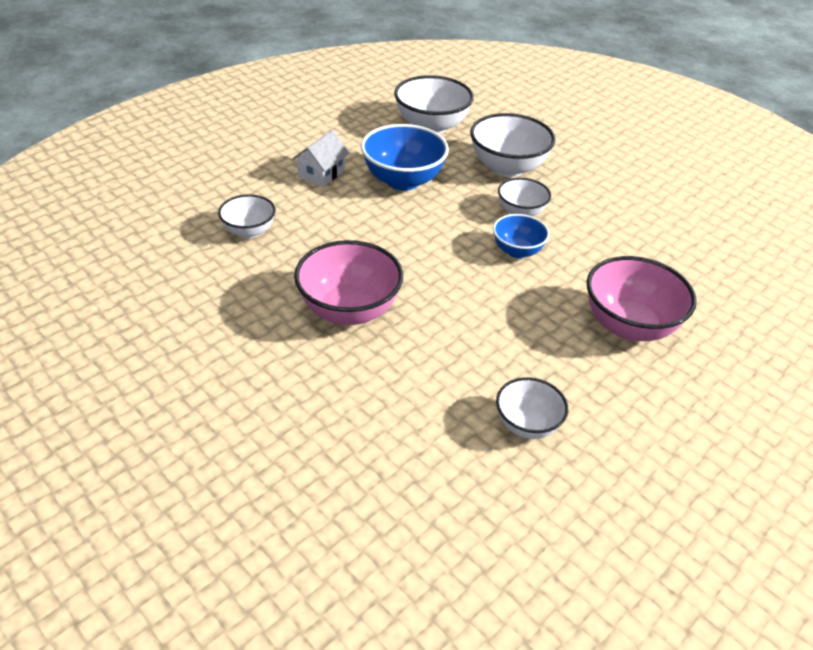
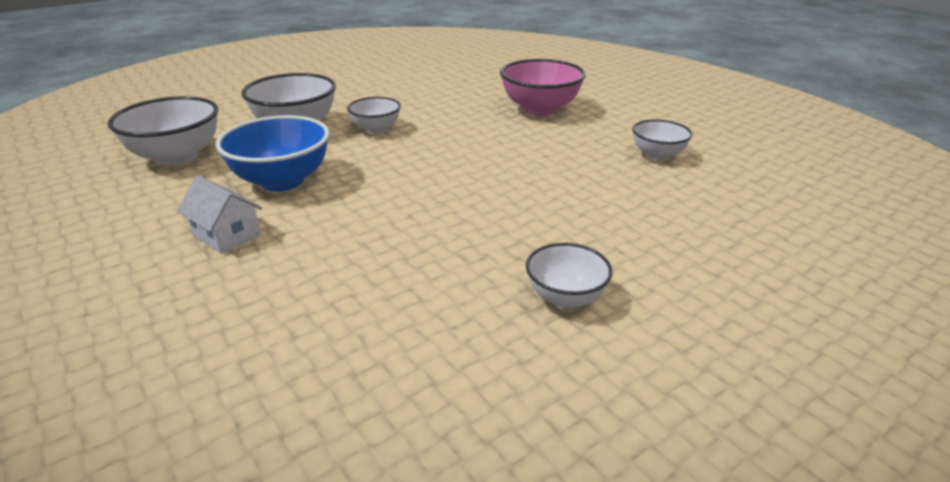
camera: 80 degrees left, 10 degrees down
white bowl [218,194,276,238] -> white bowl moved to [526,243,613,308]
pink bowl [294,240,403,325] -> none
blue bowl [493,214,550,258] -> none

